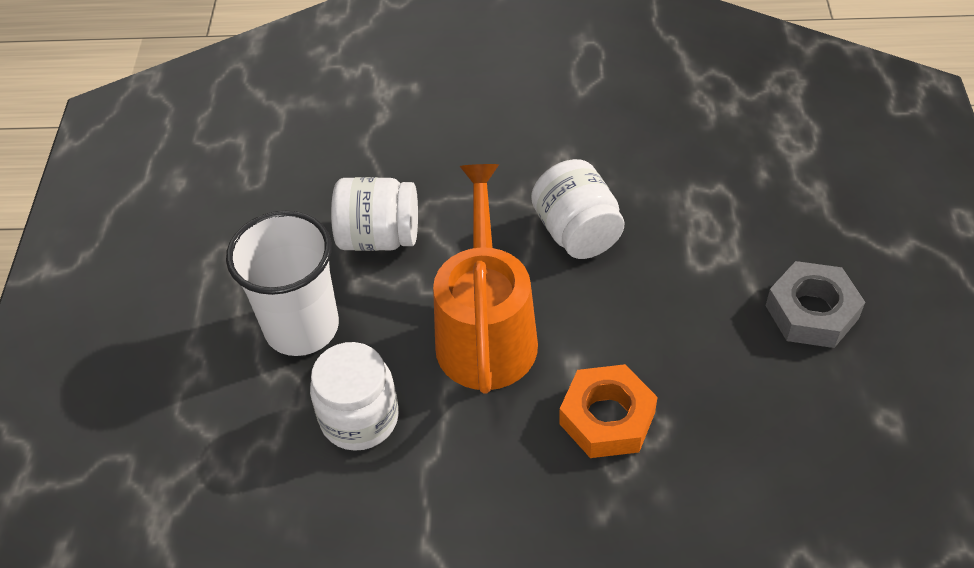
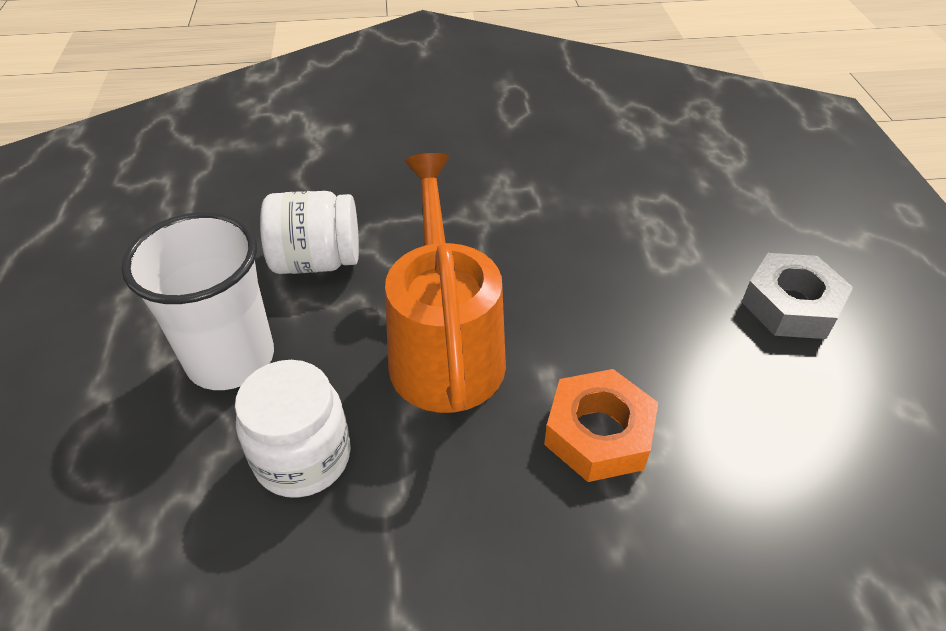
camera: 10 degrees left, 5 degrees down
white jar [531,159,624,259] -> none

